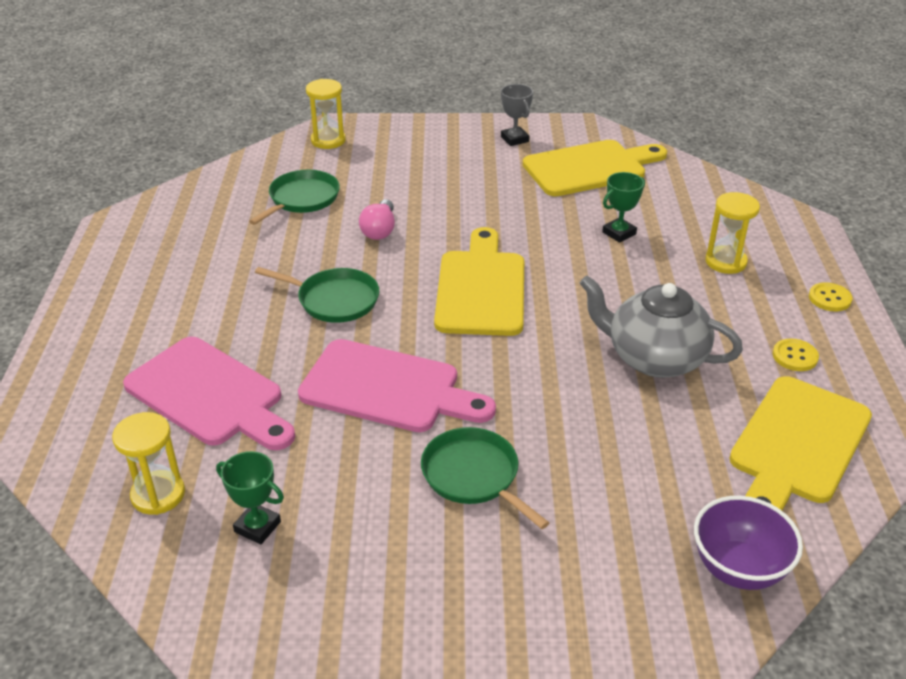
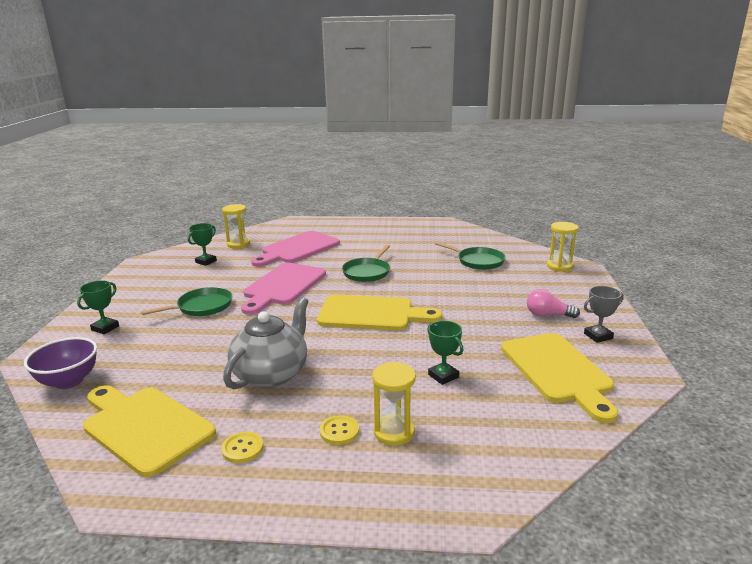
camera: 95 degrees right, 15 degrees down
pink light bulb [359,199,395,240] -> pink light bulb moved to [527,289,580,318]
yellow button [809,282,852,312] -> yellow button moved to [320,415,359,445]
none -> green trophy [77,280,119,334]

